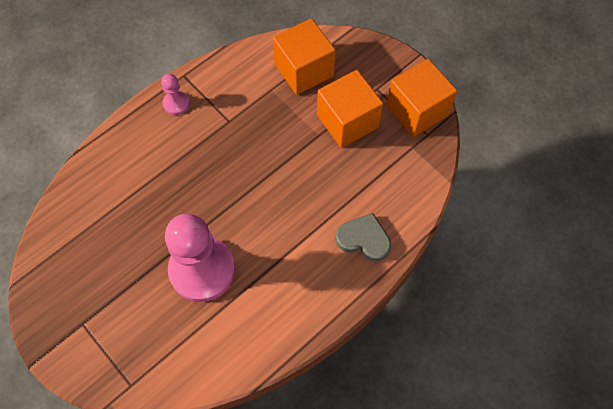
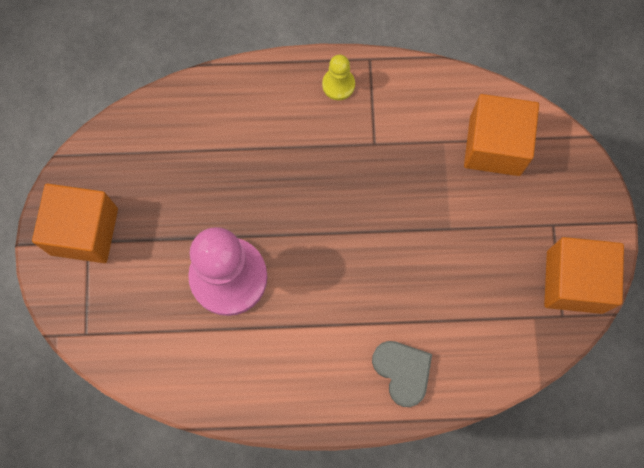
camera: 40 degrees right, 10 degrees up
pink pawn [161,74,190,115] -> yellow pawn [322,55,355,100]
orange cube [317,70,383,148] -> orange cube moved to [32,184,118,263]

